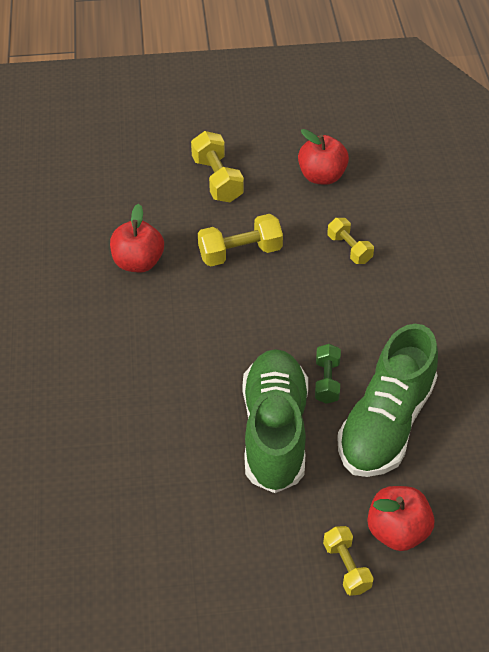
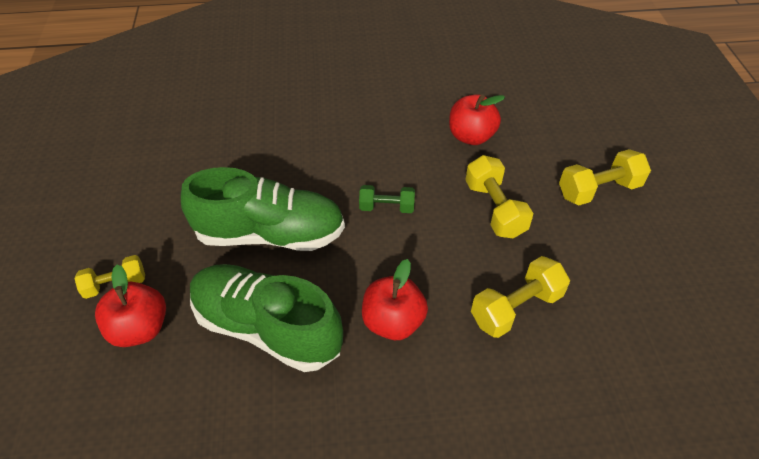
camera: 90 degrees right, 0 degrees up
red apple [298,129,349,185] -> red apple moved to [362,259,428,340]
green dumbbell [315,344,341,404] -> green dumbbell moved to [359,185,415,213]
yellow dumbbell [327,218,374,264] -> yellow dumbbell [471,256,570,338], size x1.54

